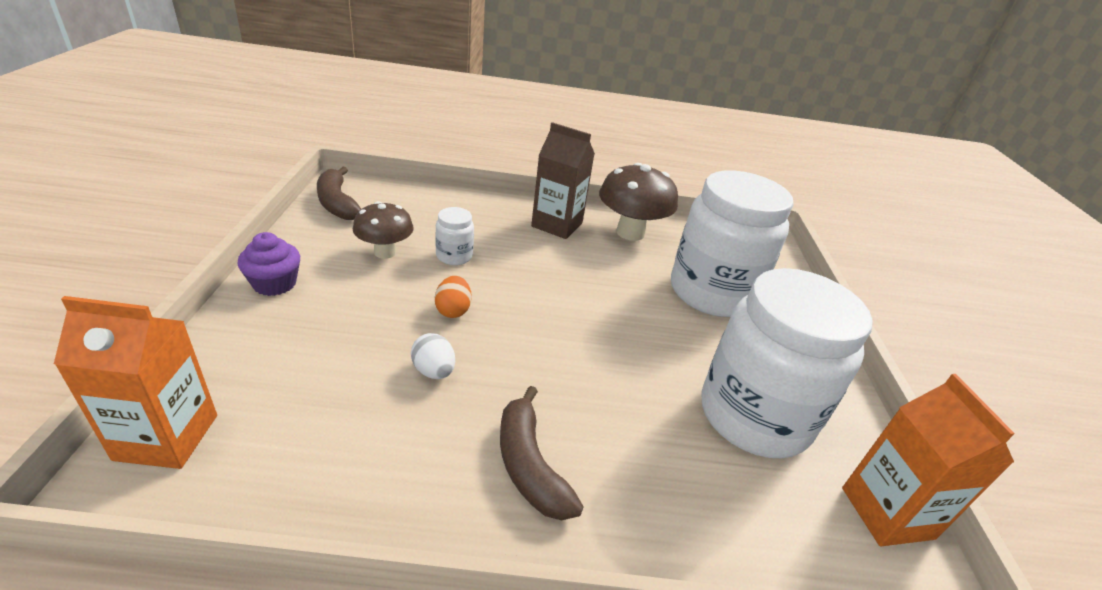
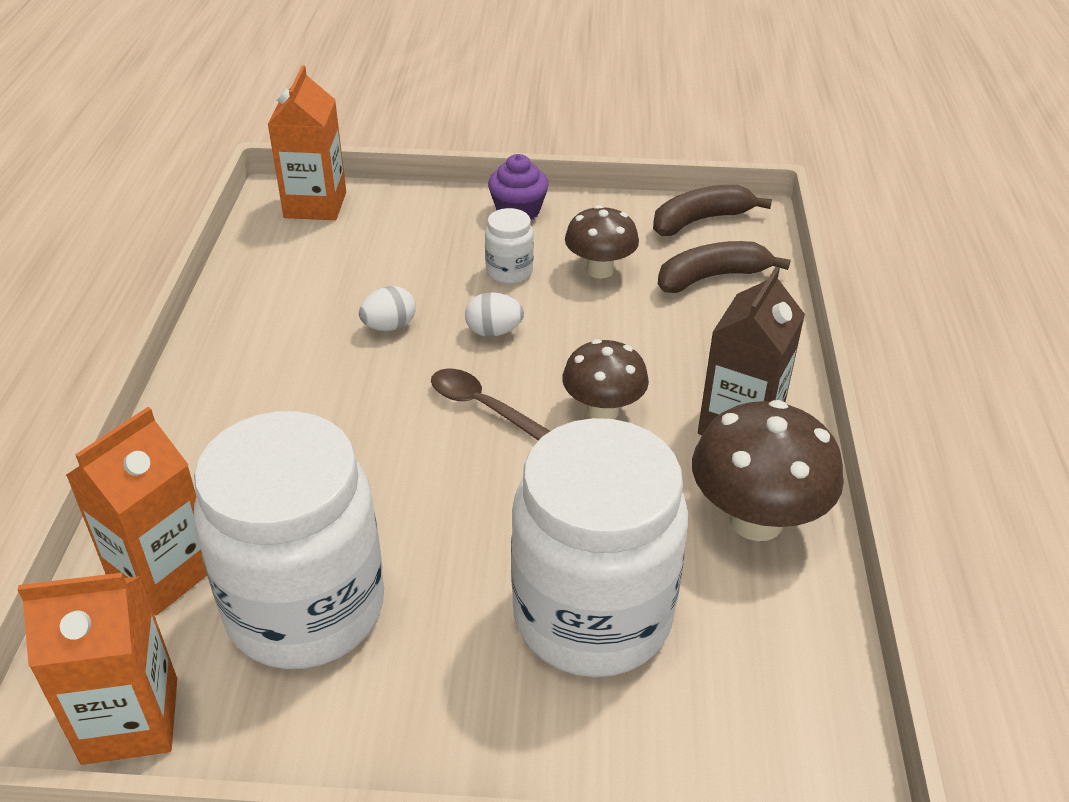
camera: 95 degrees right, 5 degrees up
white jar [435,207,474,265] -> white jar moved to [485,208,534,284]
orange egg [435,276,472,318] -> white egg [465,292,524,337]
brown banana [500,386,584,520] -> brown banana moved to [658,241,790,293]
none -> orange carton [66,407,207,615]
none -> brown spoon [431,369,550,441]
none -> brown mushroom [562,339,649,419]

